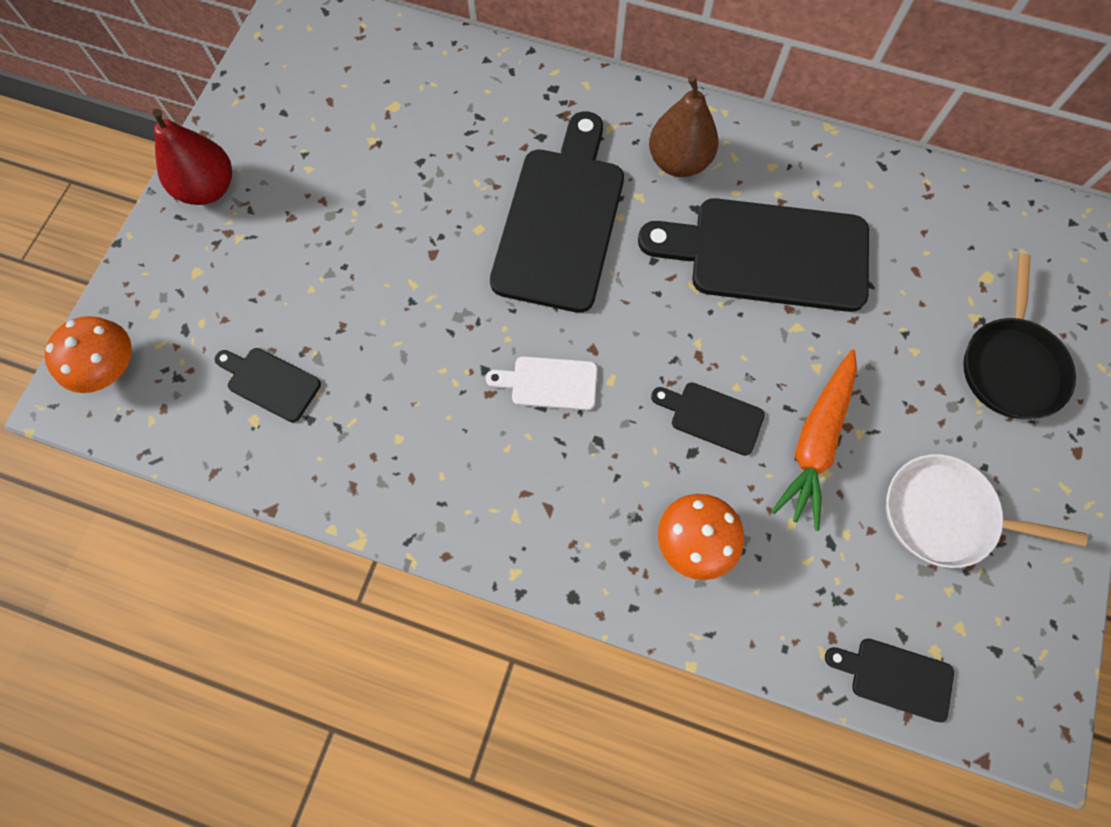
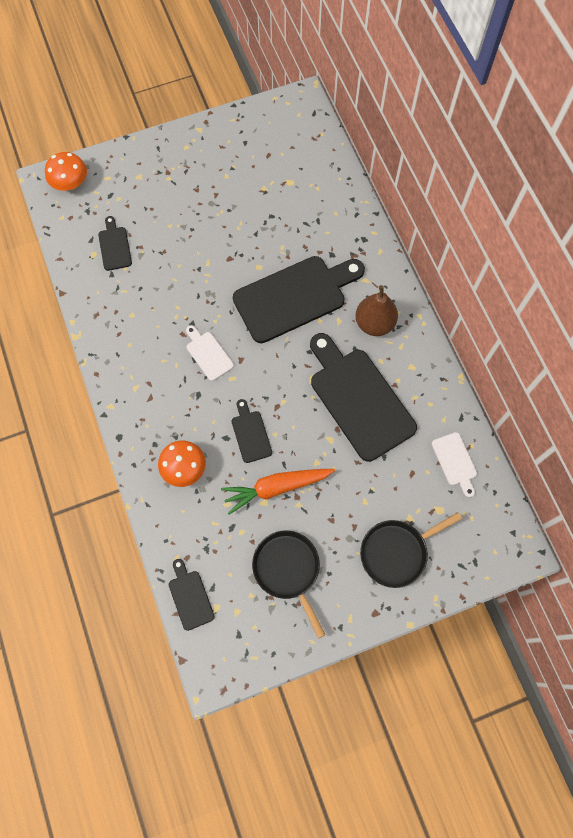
camera: 50 degrees right, 0 degrees up
red pear [152,109,232,205] -> none
white pan [886,454,1087,568] -> black pan [252,531,325,639]
none -> white cutting board [432,432,477,498]

